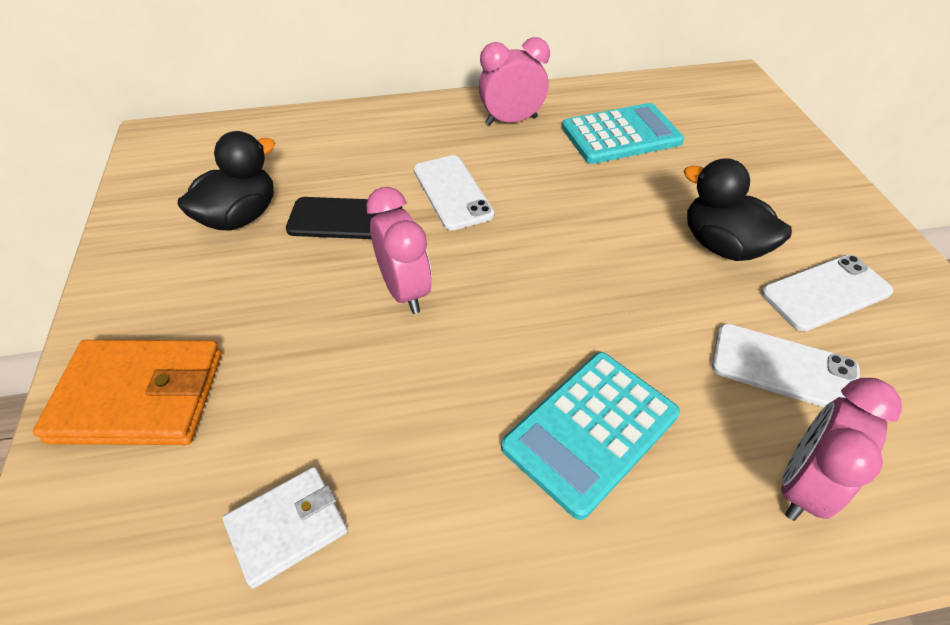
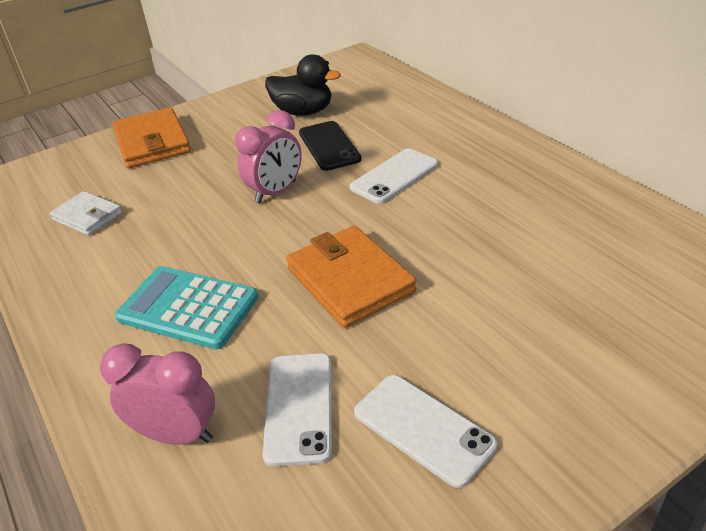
camera: 70 degrees right, 10 degrees down
pink clock [479,37,550,125] -> none
turquoise calculator [562,103,684,164] -> none
black duck [684,158,792,261] -> none
none -> orange wallet [286,226,416,328]

